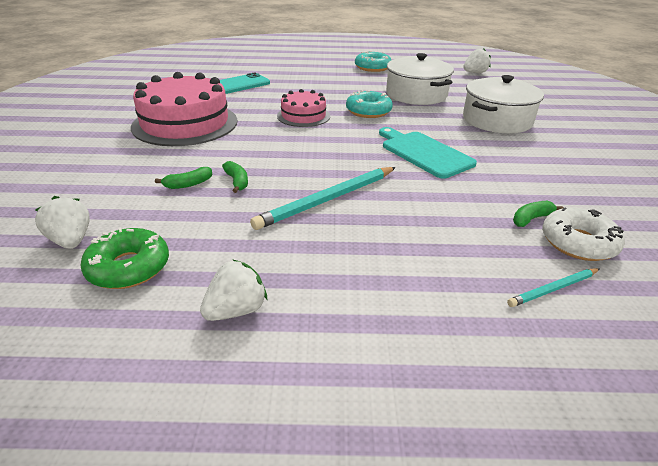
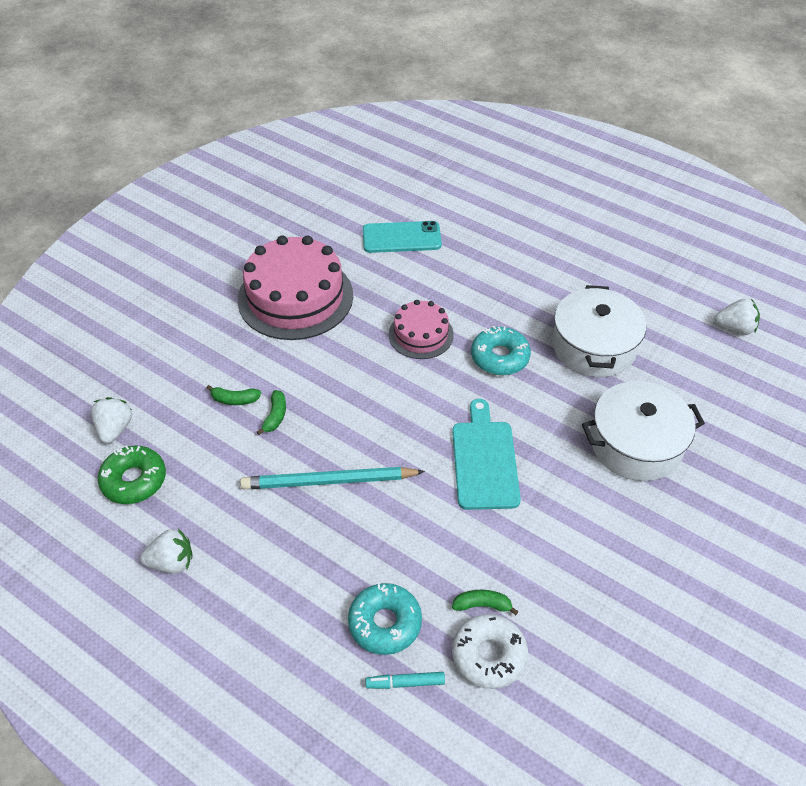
camera: 35 degrees right, 15 degrees up
turquoise donut [355,51,391,72] -> turquoise donut moved to [348,583,422,655]
turquoise pencil [507,268,600,307] -> turquoise marker [366,672,445,689]

